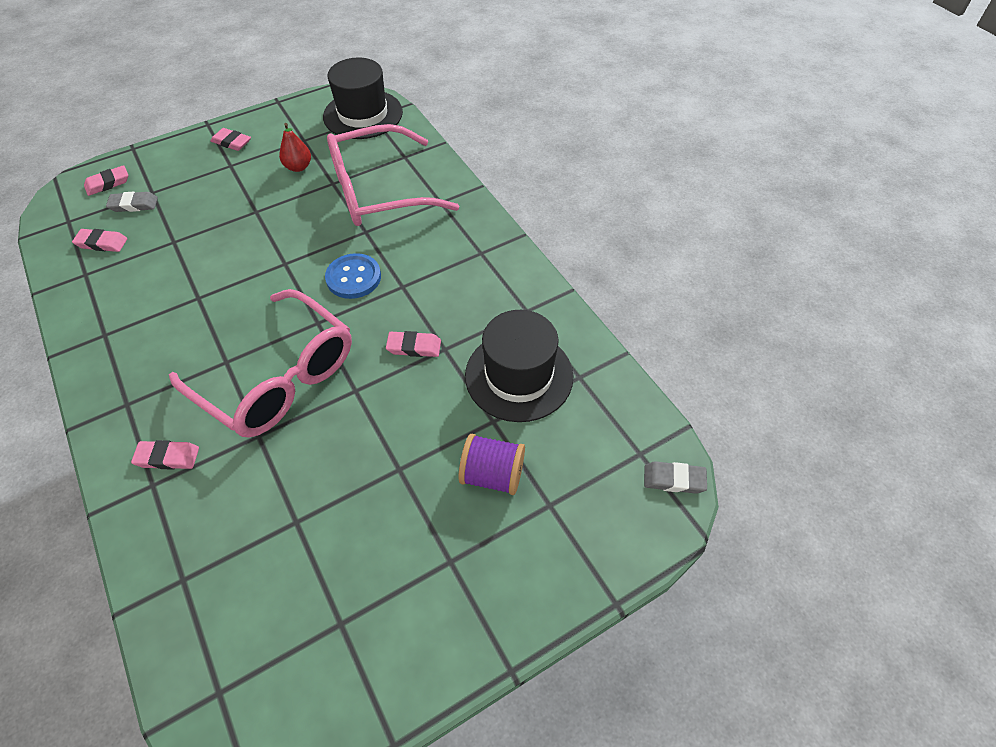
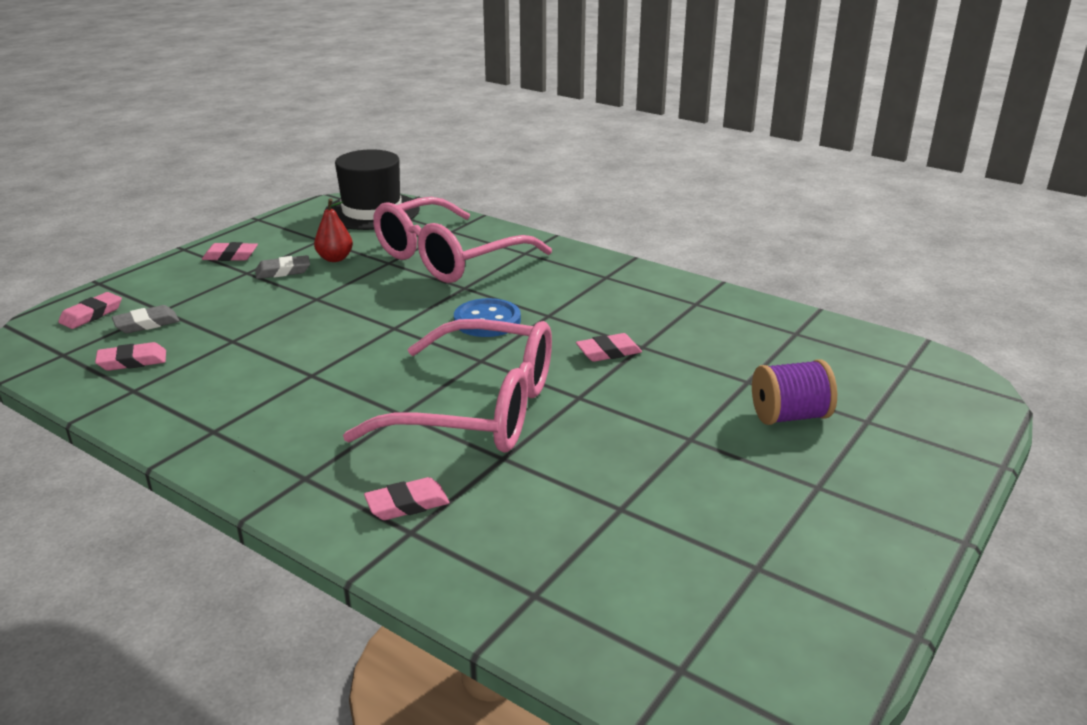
camera: 25 degrees left, 25 degrees down
black hat [465,310,573,422] -> none
grey eraser [644,461,707,494] -> grey eraser moved to [255,255,310,279]

